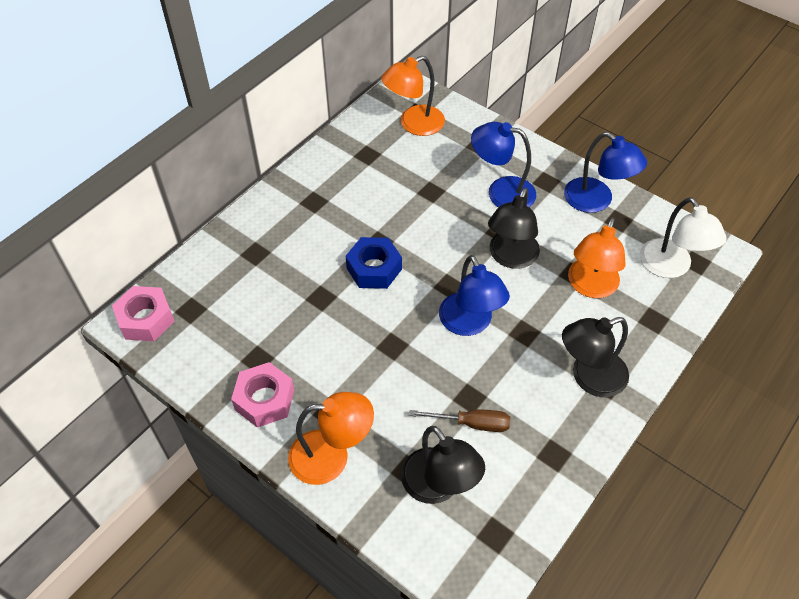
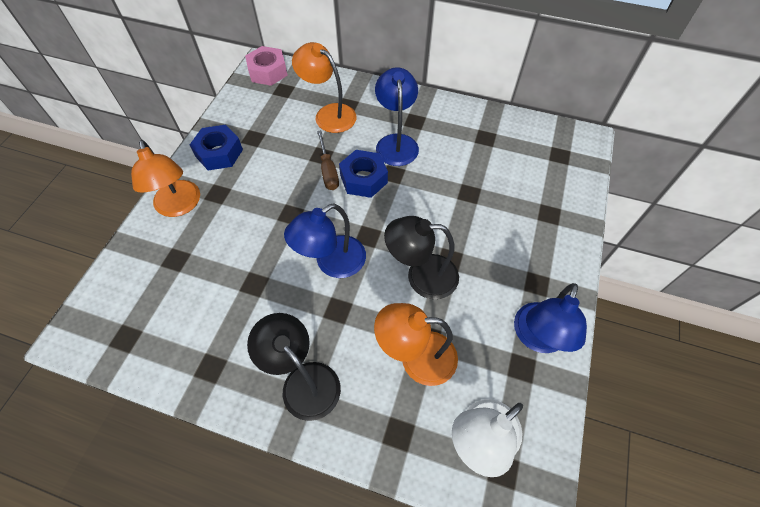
camera: 70 degrees right, 5 degrees up
pink nut [231,362,294,428] -> blue nut [190,125,243,170]
orange lamp [381,56,445,136] -> orange lamp moved to [292,42,357,133]
black lamp [401,426,485,504] -> none
brown screwdriver [409,410,510,432] -> brown screwdriver moved to [317,130,339,190]
blue lamp [471,122,536,207] -> blue lamp moved to [375,67,419,166]

